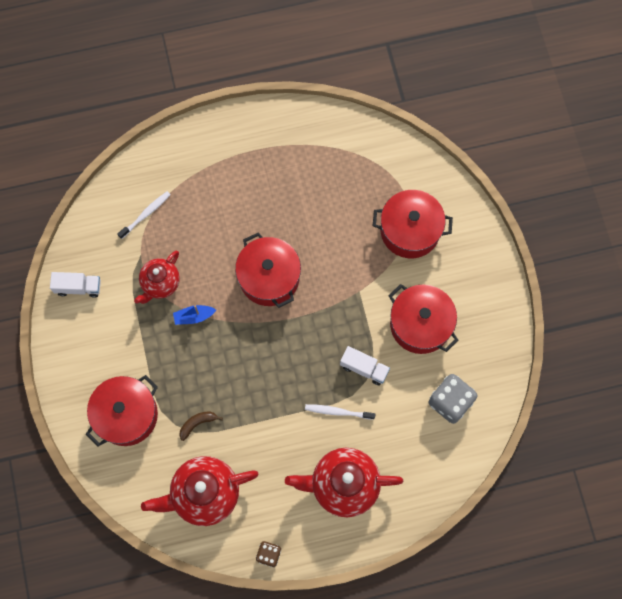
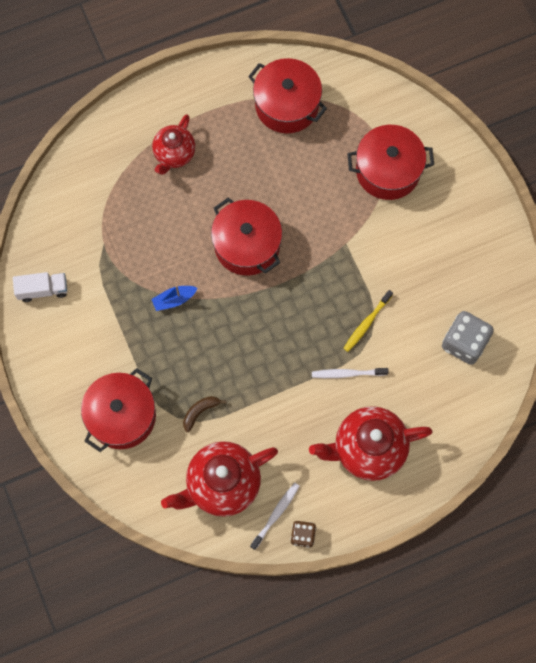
camera: 10 degrees left, 0 degrees up
white toothbrush [118,191,171,239] -> white toothbrush moved to [250,483,300,550]
red teapot [134,251,180,304] -> red teapot moved to [152,114,195,175]
white truck [340,346,390,386] -> yellow toothbrush [343,290,393,352]
red pot [388,284,458,354] -> red pot moved to [248,58,327,133]

